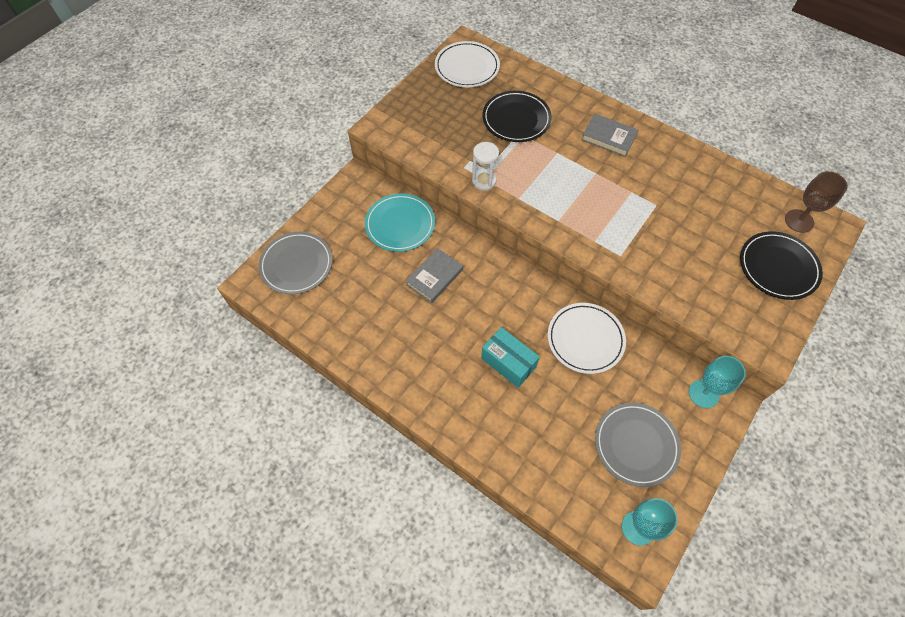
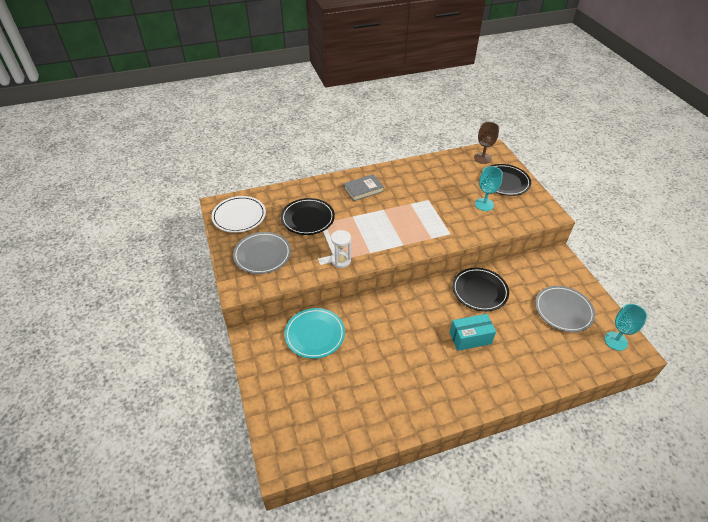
camera: 55 degrees left, 15 degrees down
grey plate [259,232,332,294] -> grey plate moved to [233,232,291,274]
grey book [406,248,463,303] -> none
white plate [548,303,626,374] -> black plate [452,268,509,311]
turquoise goblet [689,356,746,408] -> turquoise goblet moved to [475,166,503,211]

